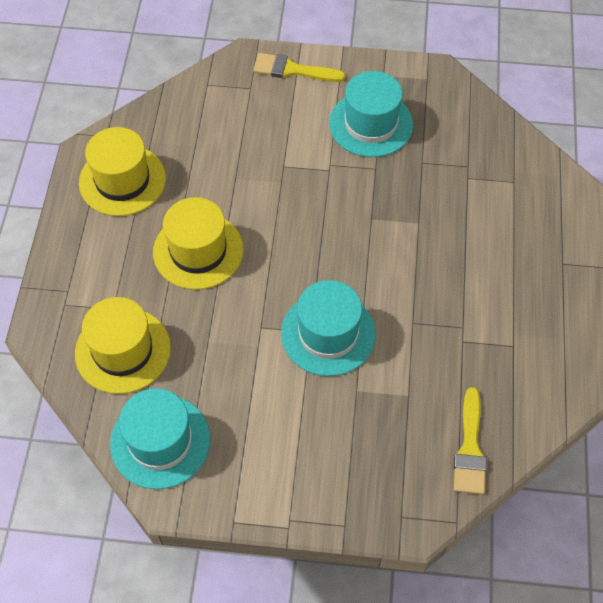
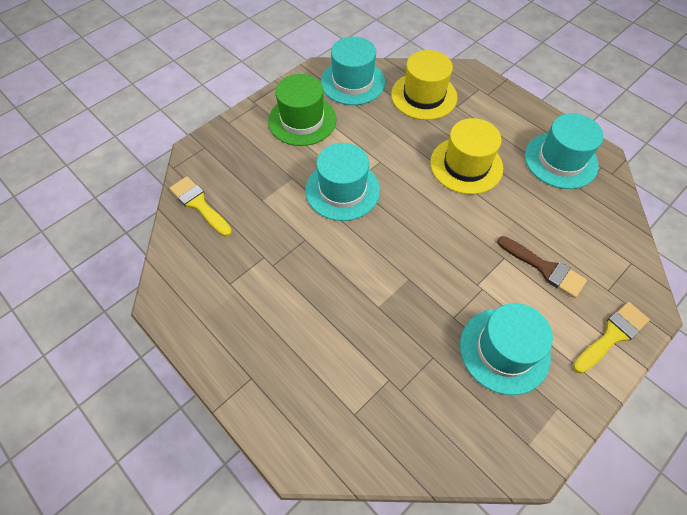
camera: 130 degrees right, 0 degrees up
yellow hat [79,127,166,216] -> turquoise hat [525,113,603,189]
none -> green hat [268,74,336,146]
none -> brown brush [497,236,587,298]

